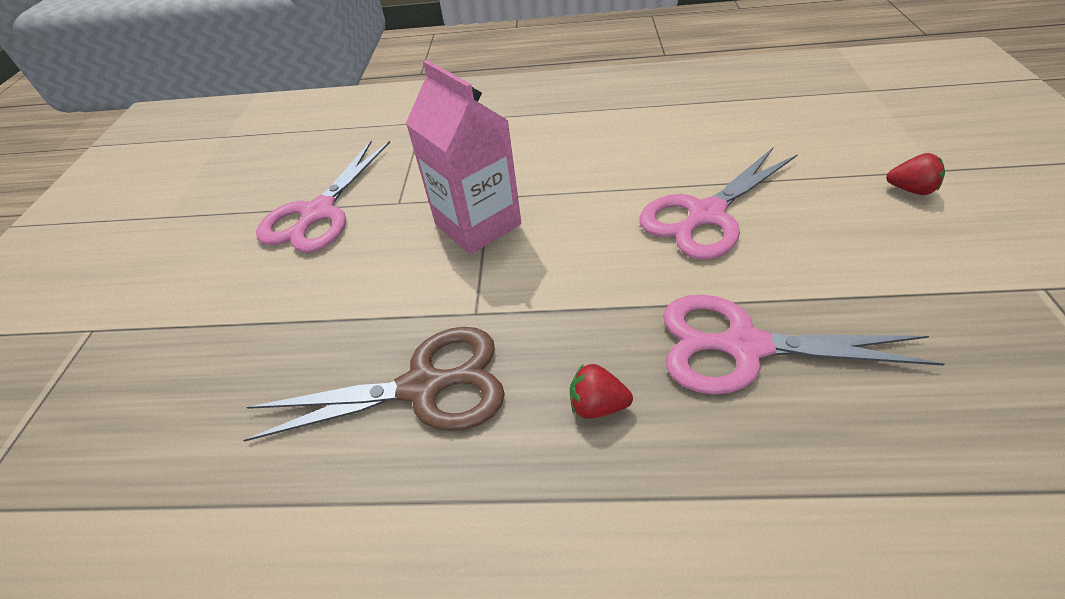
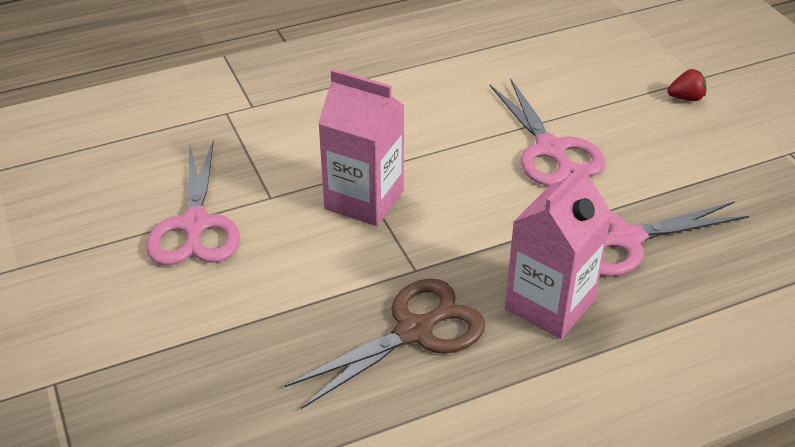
camera: 30 degrees left, 5 degrees down
red strawberry [570,364,633,419] -> pink carton [505,161,612,339]
pink scissors [639,147,798,260] -> pink scissors turned 45 degrees counterclockwise [490,78,605,186]

